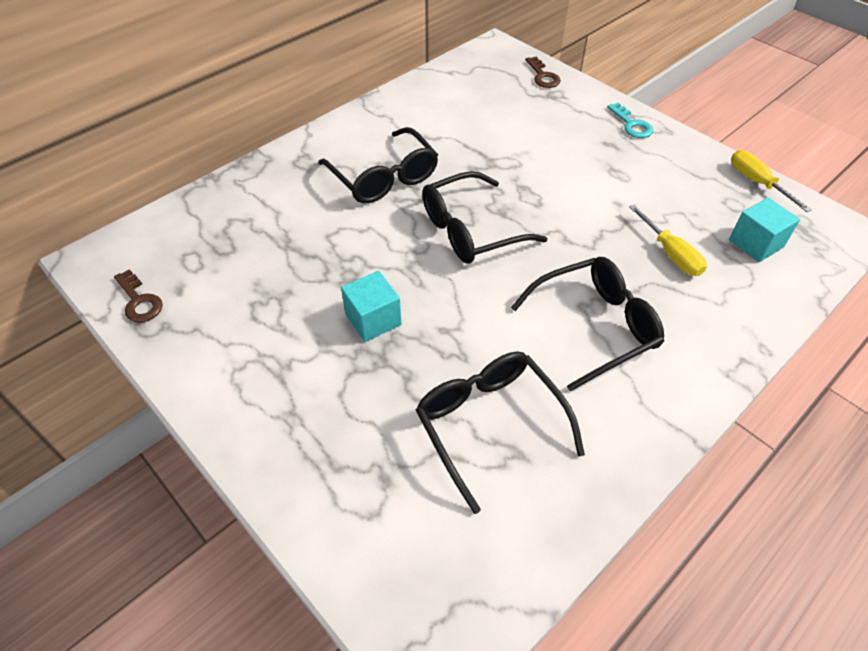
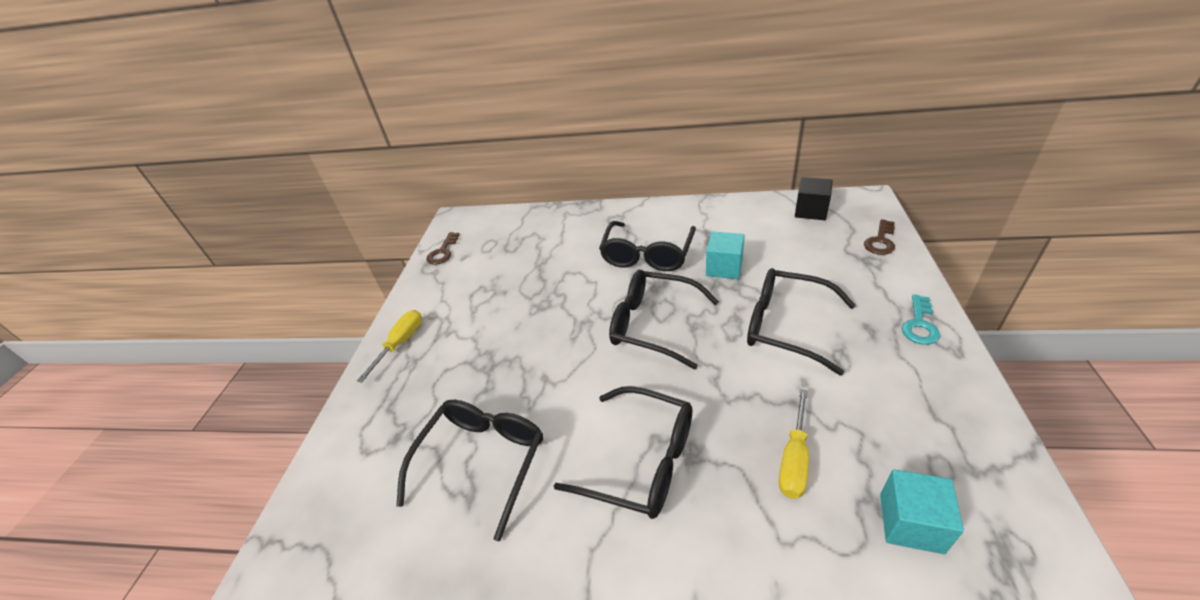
camera: 55 degrees right, 10 degrees down
turquoise cube [341,271,402,342] -> turquoise cube moved to [706,231,745,279]
yellow screwdriver [731,150,812,212] -> yellow screwdriver moved to [357,310,422,383]
none -> black glasses [747,268,856,376]
none -> black cube [795,177,833,220]

